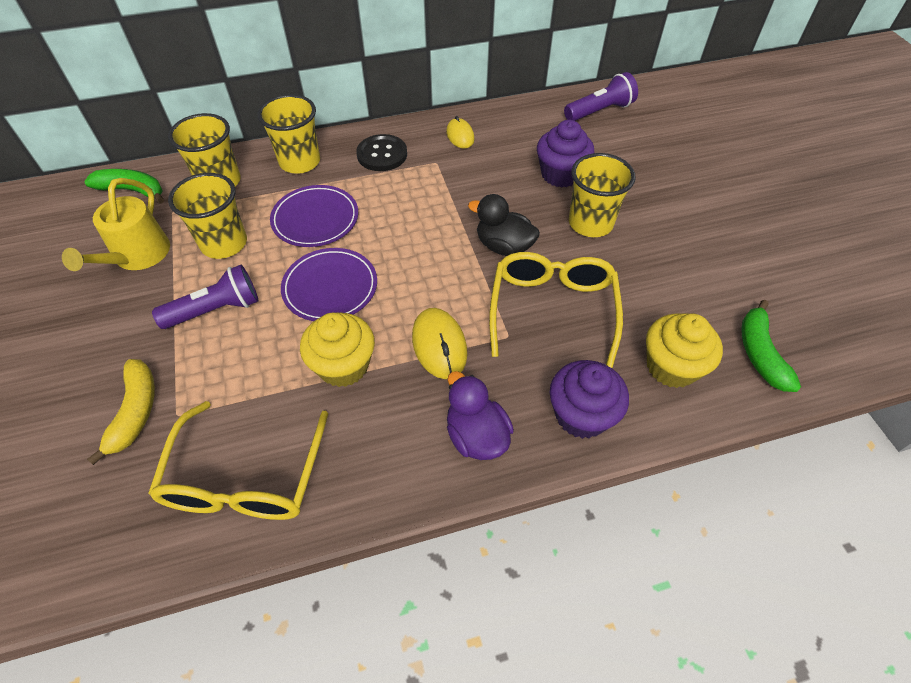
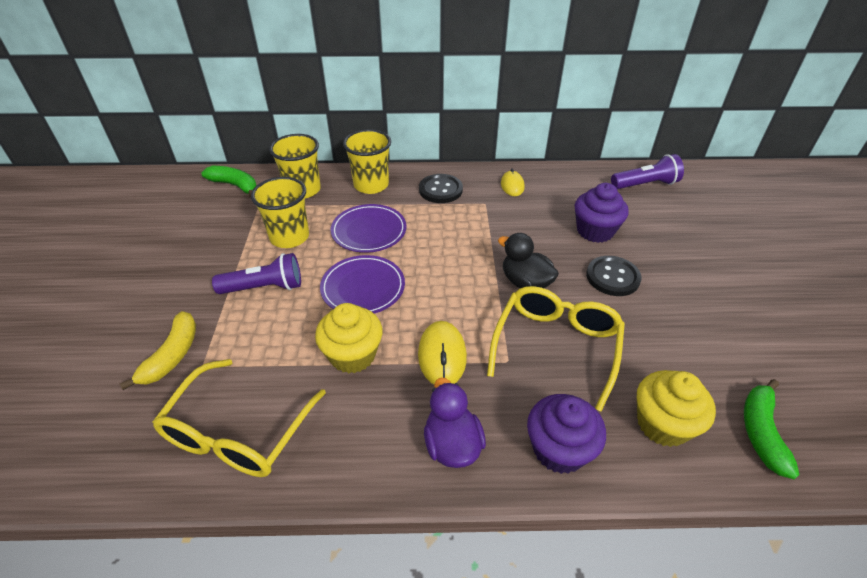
camera: 15 degrees right, 10 degrees down
yellow watering can [62,178,170,271] -> none
yellow cup [569,153,635,237] -> black button [586,256,642,296]

